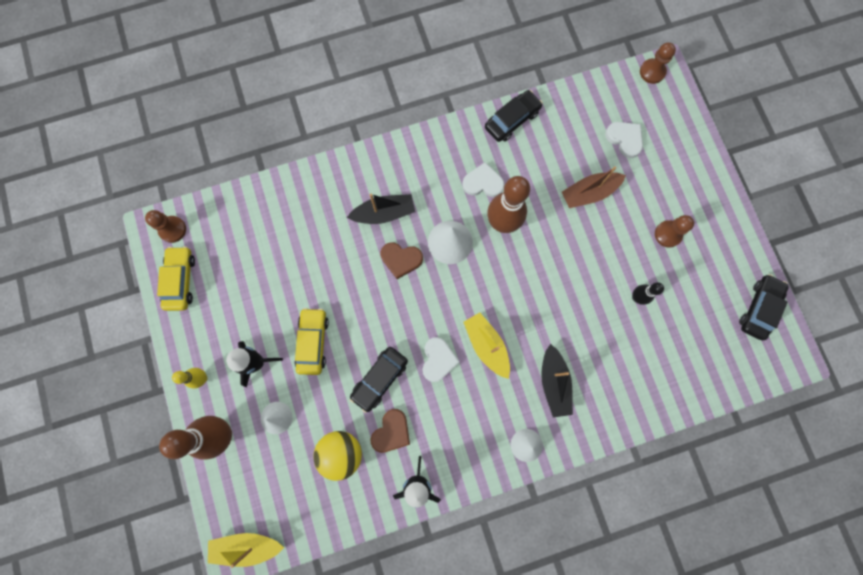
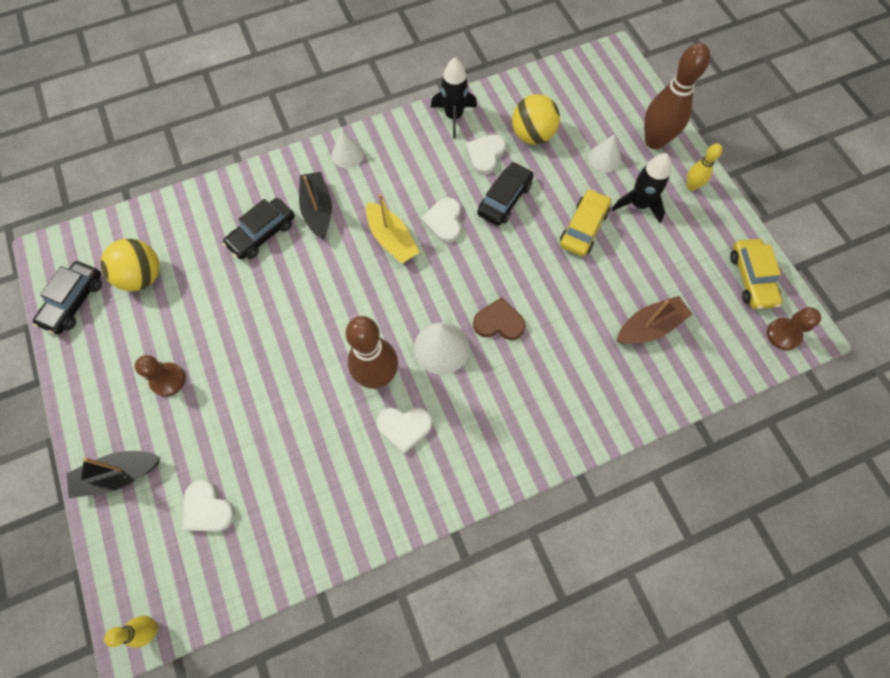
camera: 175 degrees right, 10 degrees down
yellow boat [208,533,284,568] -> none
yellow car [295,308,329,375] -> yellow car turned 150 degrees counterclockwise [560,189,611,256]
black boat [347,194,415,224] -> black boat moved to [66,451,160,498]
brown heart [371,409,410,453] -> white heart [466,134,506,175]
black car [485,90,543,142] -> black car moved to [223,198,295,260]
brown boat [562,166,626,208] -> brown boat moved to [617,296,692,344]
black bowling pin [632,282,664,305] -> none
brown pawn [640,43,676,84] -> yellow bowling pin [104,616,159,648]
none -> yellow ball [101,239,160,291]

